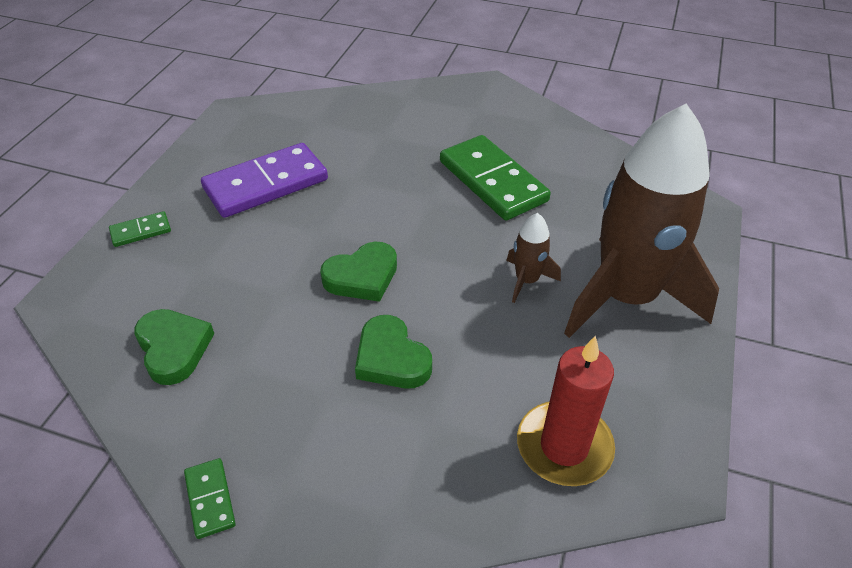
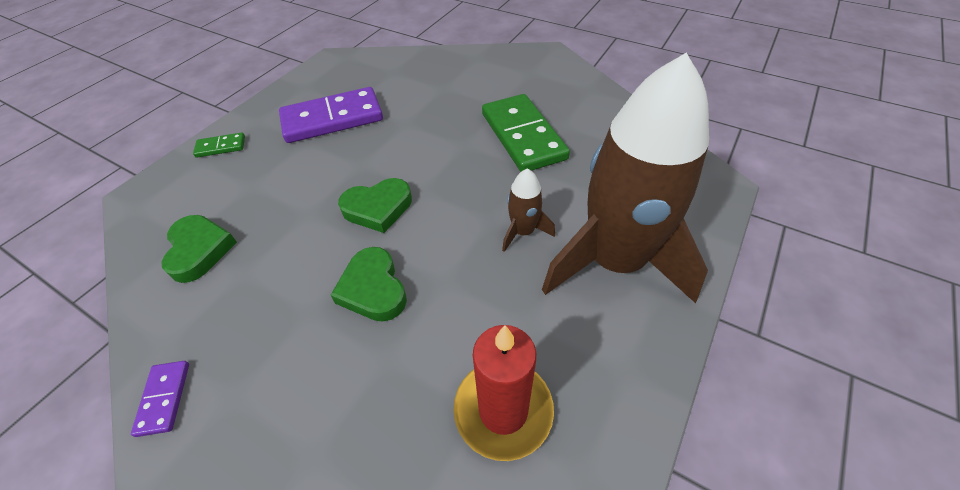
camera: 15 degrees right, 5 degrees up
green domino [184,458,236,539] -> purple domino [131,361,189,437]

